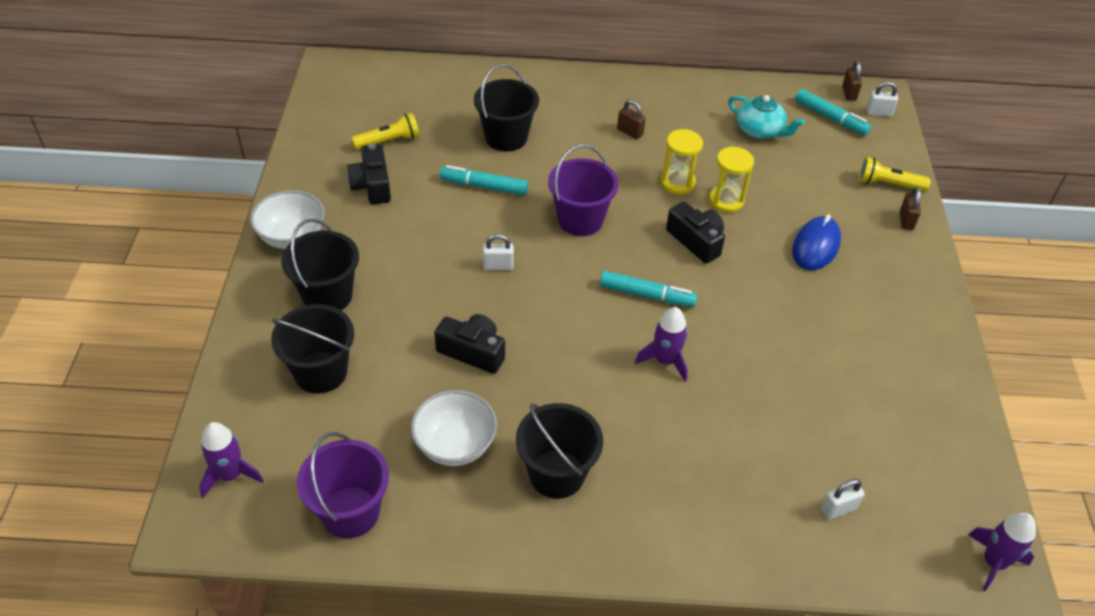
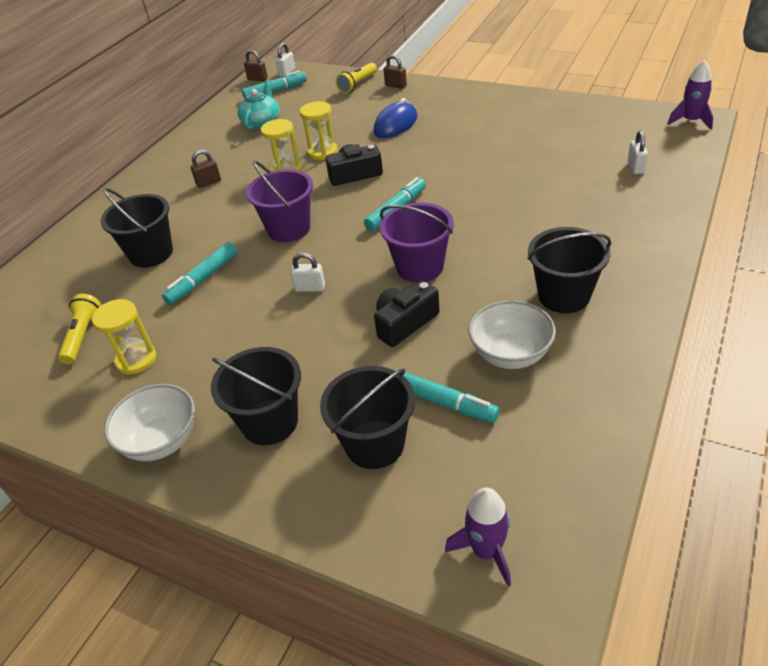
camera: 60 degrees left, 5 degrees down
purple bucket [297,432,389,538] -> purple bucket moved to [380,203,454,283]
black camera [347,144,391,205] -> yellow hourglass [92,299,156,375]
white padlock [483,234,514,270] -> white padlock turned 75 degrees clockwise [290,253,325,292]
purple rocket [635,307,688,382] -> none
turquoise teapot [728,95,805,139] -> turquoise teapot turned 45 degrees counterclockwise [237,80,280,130]
blue mouse [792,214,841,270] -> blue mouse turned 75 degrees clockwise [374,98,418,138]
none -> turquoise marker [395,369,500,423]

